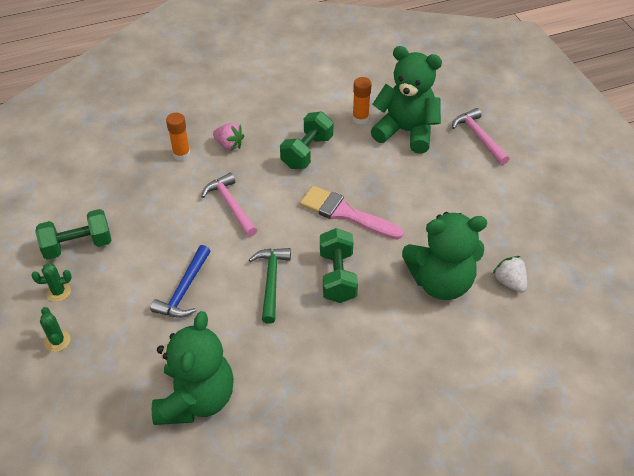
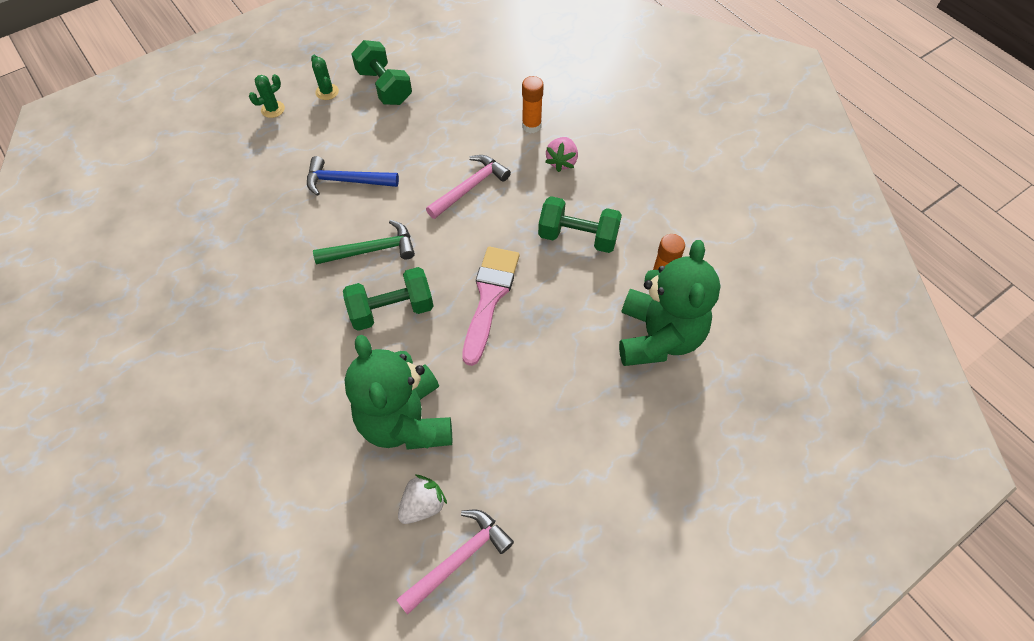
camera: 75 degrees right, 10 degrees up
green teddy bear [152,311,234,425] -> none
pink hammer [452,108,510,165] -> pink hammer moved to [396,509,514,615]

